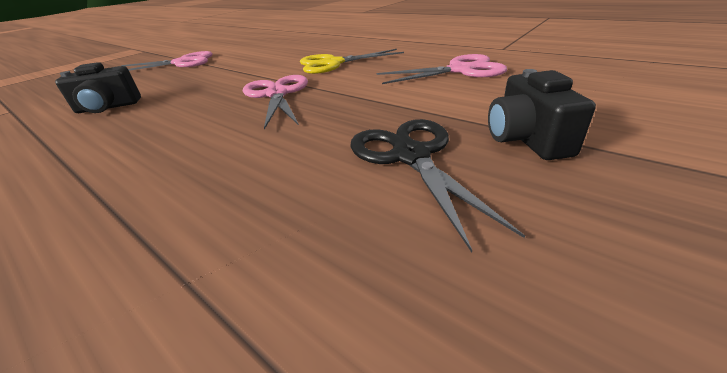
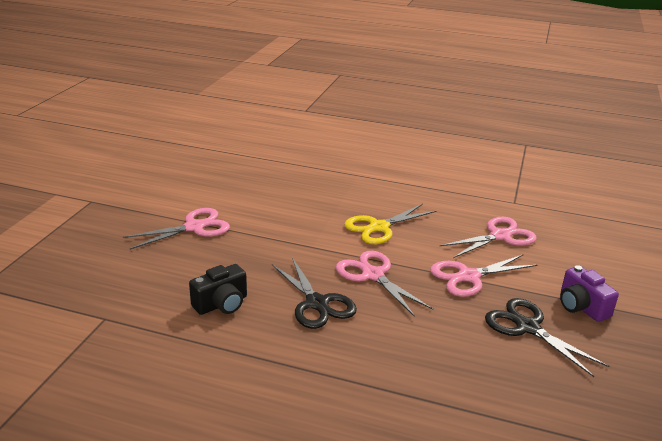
camera: 25 degrees left, 5 degrees down
black camera [488,69,596,160] -> purple camera [560,265,619,322]
none -> black scissors [272,257,357,329]
none -> pink scissors [430,254,537,297]

